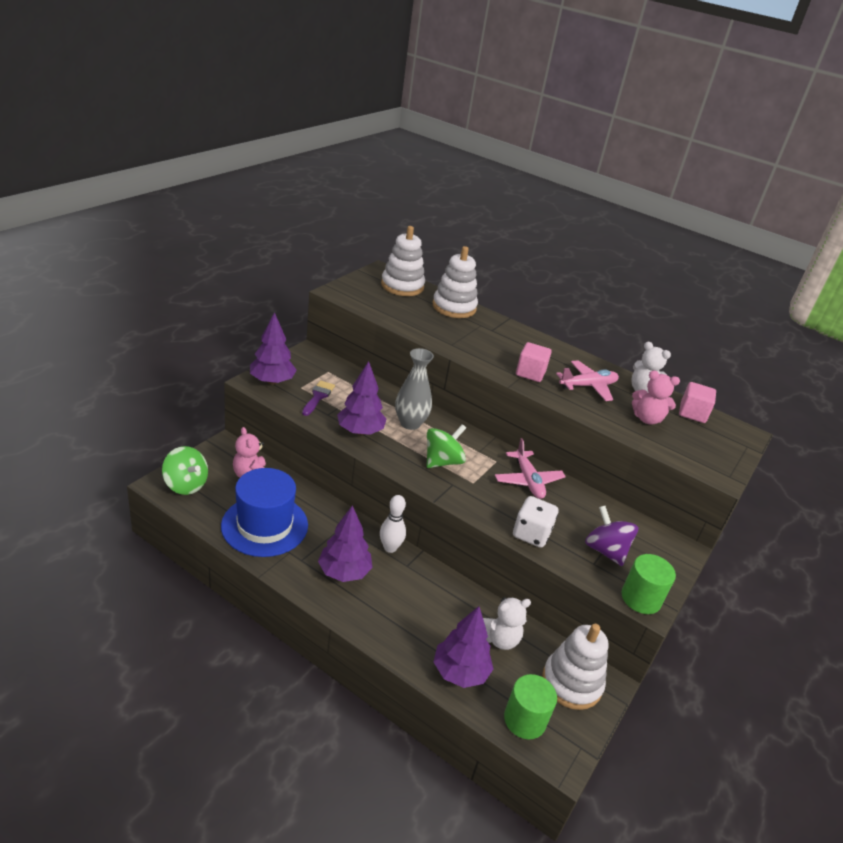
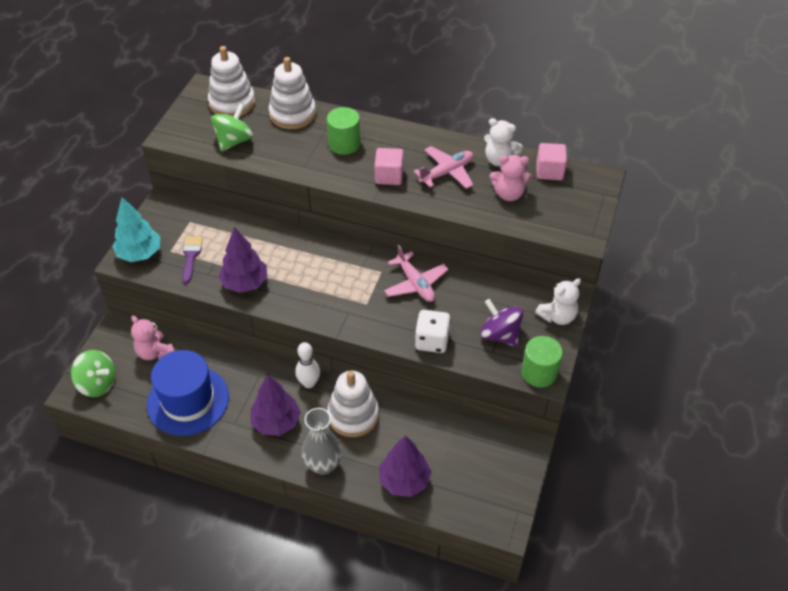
camera: 10 degrees left, 15 degrees up
purple tree [250,312,297,385] -> turquoise tree [113,197,160,262]
grey vase [395,348,434,430] -> grey vase moved to [302,408,342,475]
green spinning top [427,424,466,468] -> green spinning top moved to [211,103,253,152]
white teddy bear [483,597,531,650] -> white teddy bear moved to [535,278,581,325]
green cylinder [504,674,557,739] -> green cylinder moved to [327,107,361,155]
white stacking toy [542,624,609,710] -> white stacking toy moved to [327,371,379,437]

